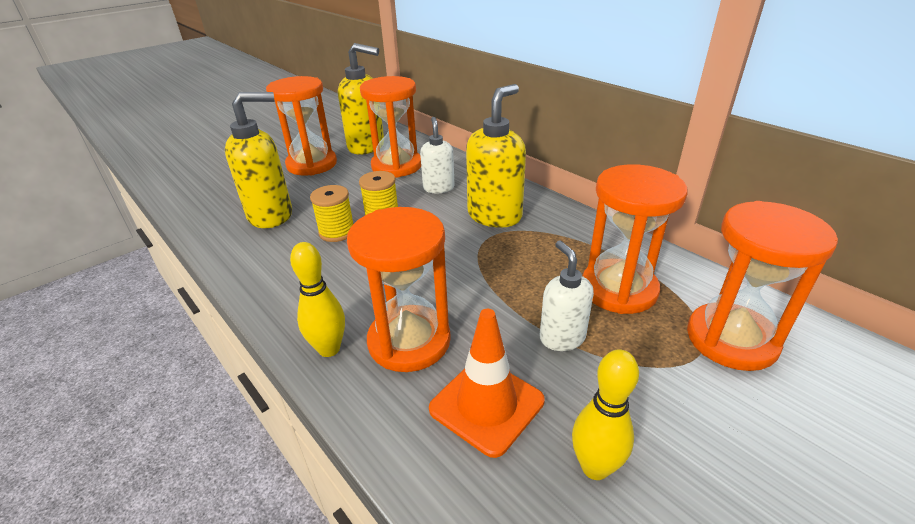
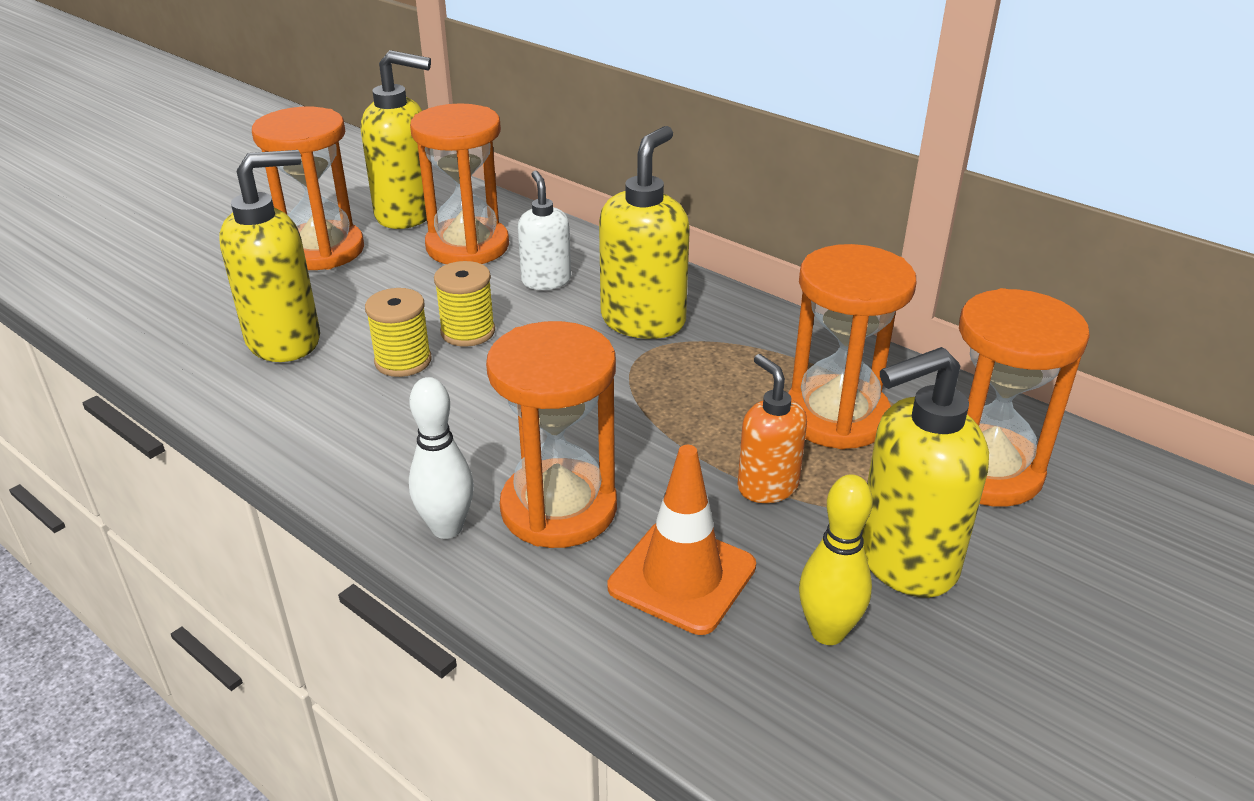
camera: 10 degrees left, 0 degrees up
yellow bowling pin [290,242,345,357] -> white bowling pin [409,377,474,539]
white soap dispenser [540,241,594,351] -> orange soap dispenser [738,354,807,503]
none -> yellow soap dispenser [862,347,989,598]

